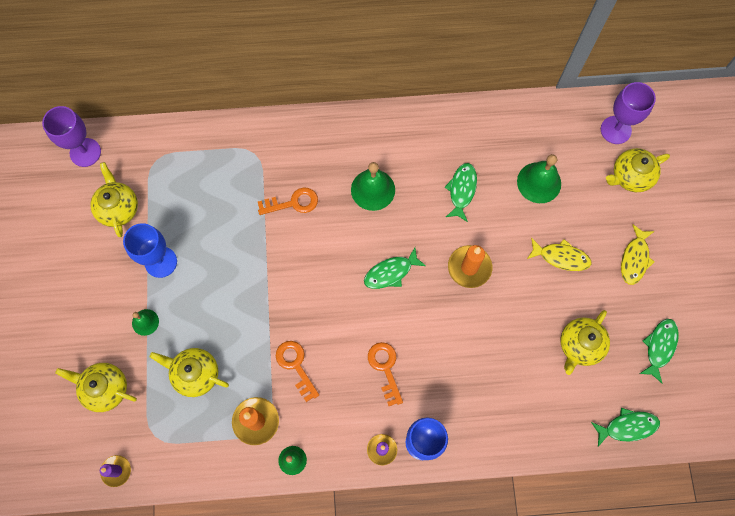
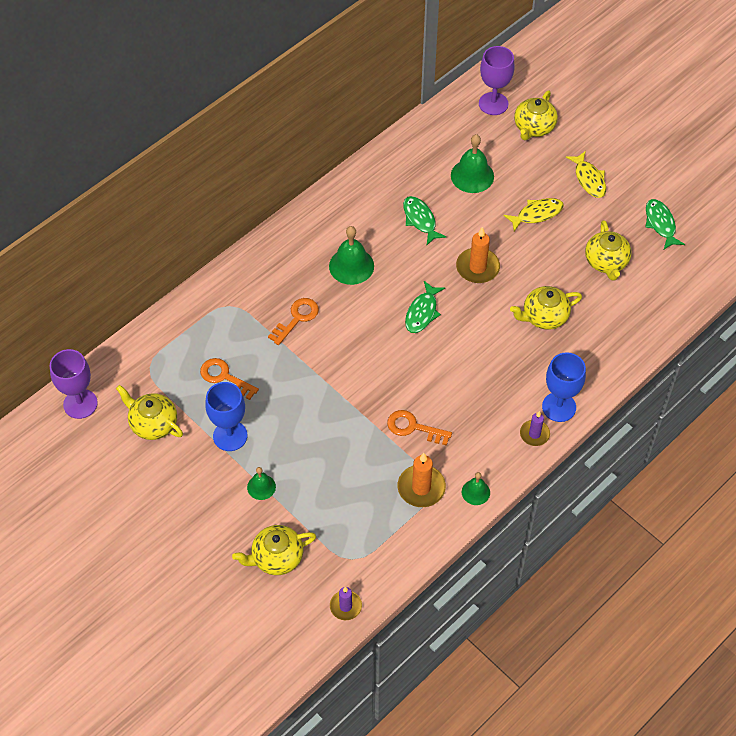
camera: 40 degrees left, 15 degrees down
yellow teapot [150,348,229,397] -> yellow teapot moved to [510,286,582,330]
orange key [368,342,403,406] -> orange key moved to [200,358,259,400]
green fish [591,408,660,447] -> none

